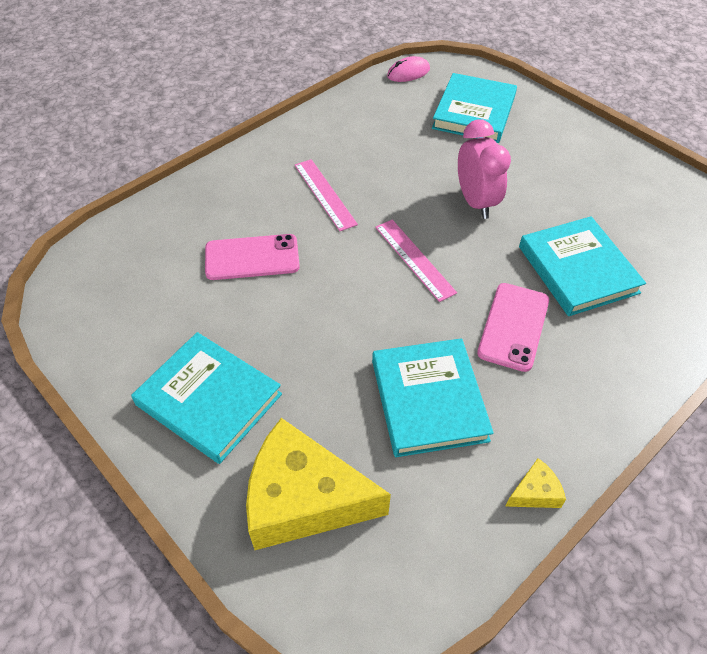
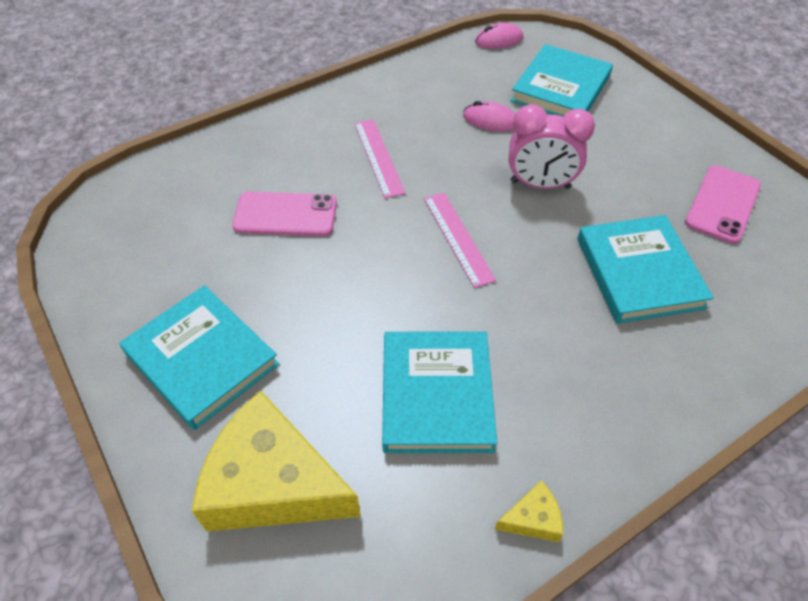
camera: 10 degrees right, 0 degrees up
pink clock [458,119,511,219] -> pink clock turned 105 degrees clockwise [509,104,595,189]
pink phone [477,283,549,372] -> pink phone moved to [685,166,761,244]
none -> pink mouse [463,101,515,132]

